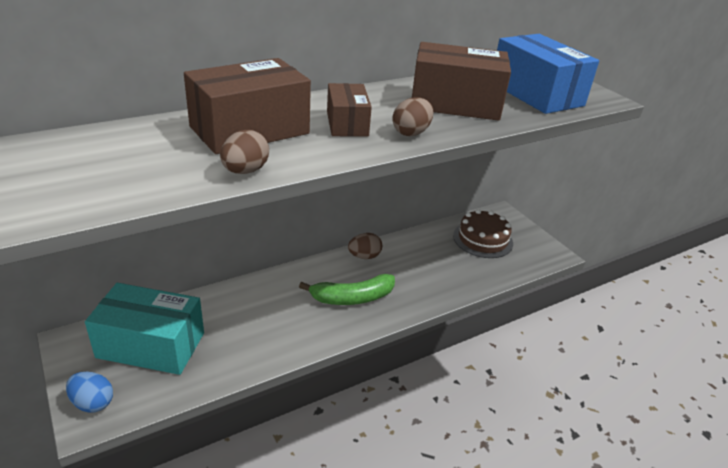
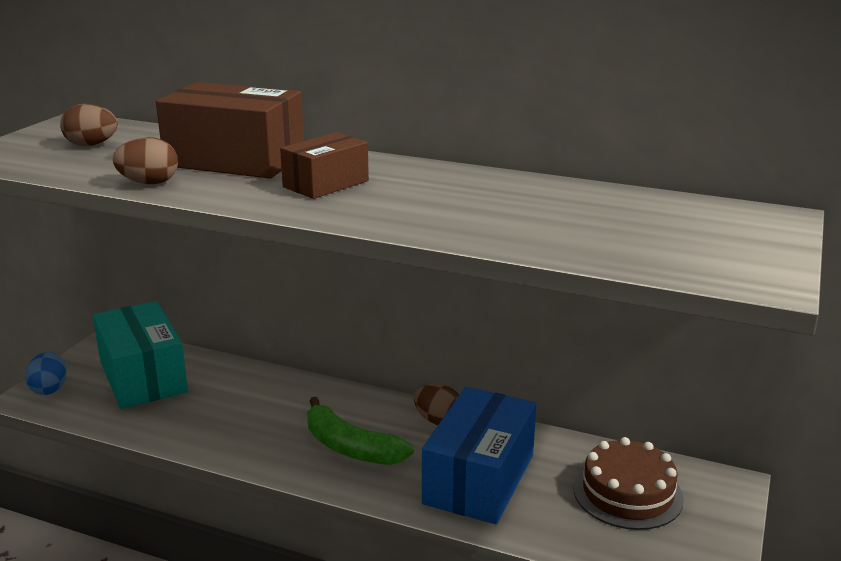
camera: 55 degrees right, 10 degrees down
brown egg [392,97,434,136] -> brown egg moved to [60,104,118,146]
brown box [412,42,511,121] -> none
blue box [497,34,599,114] -> blue box moved to [422,387,536,524]

